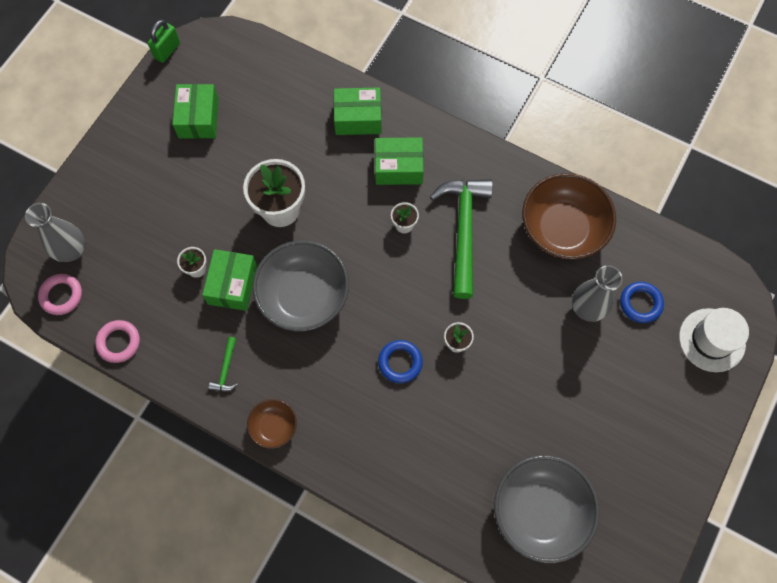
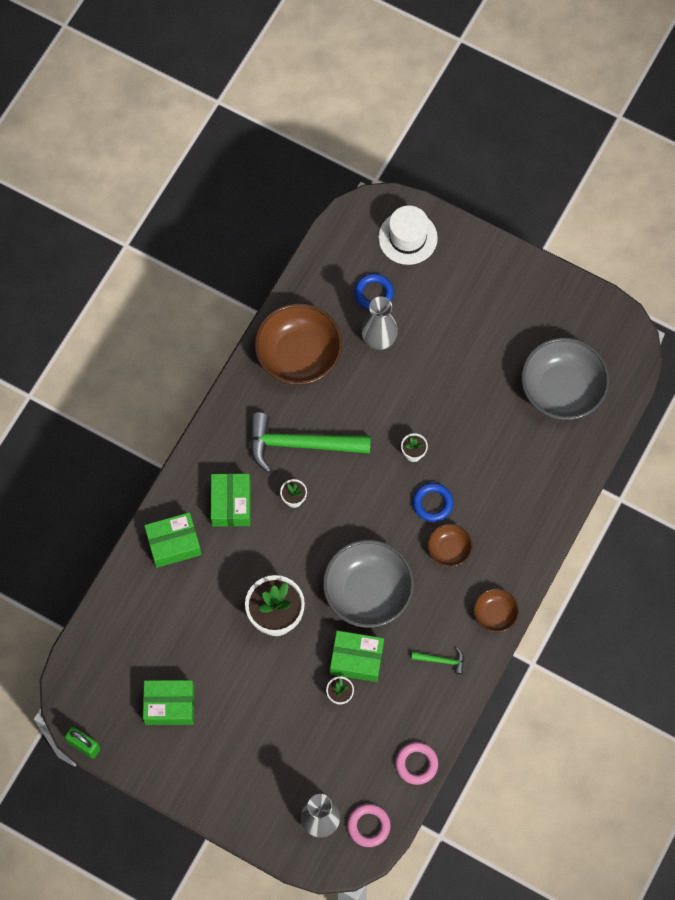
camera: 90 degrees left, 0 degrees up
green box [334,87,381,135] -> green box turned 75 degrees clockwise [144,512,202,568]
none -> brown bowl [428,524,473,567]

